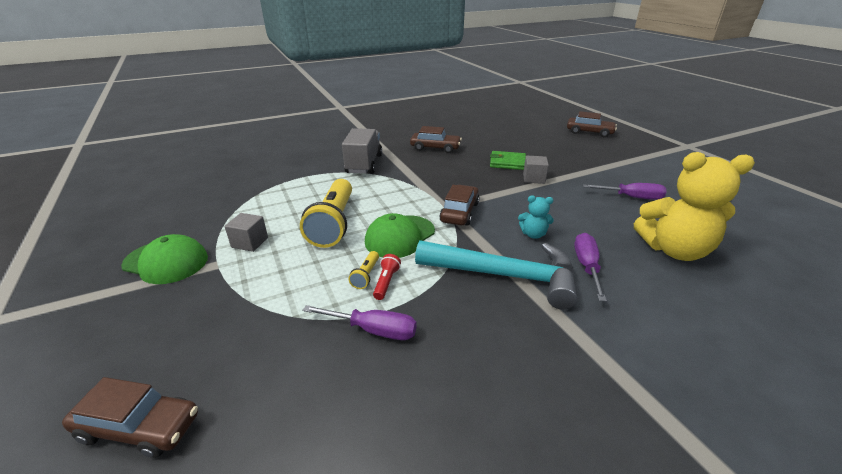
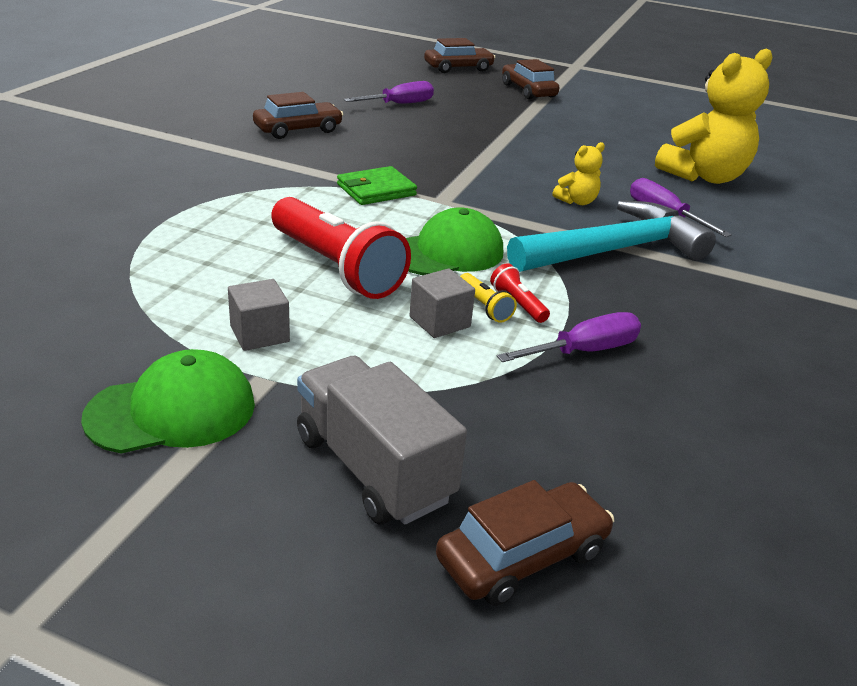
camera: 45 degrees left, 0 degrees up
yellow flashlight [300,179,352,248] -> red flashlight [271,197,411,299]
grey truck [342,128,382,174] -> grey truck moved to [297,356,467,525]
green cap [365,213,435,258] -> green cap turned 120 degrees counterclockwise [406,208,503,275]
brown car [439,185,480,226] -> brown car moved to [502,59,559,99]
green wallet [490,151,526,170] -> green wallet moved to [337,166,417,205]
turquoise teddy bear [518,195,554,239] -> yellow teddy bear [553,142,605,205]
grey cube [523,156,549,184] -> grey cube moved to [409,268,475,338]
purple screwdriver [583,183,666,200] -> purple screwdriver moved to [344,81,434,104]

